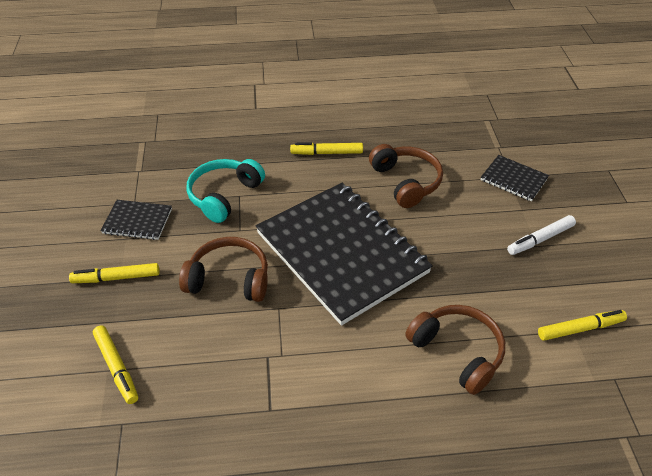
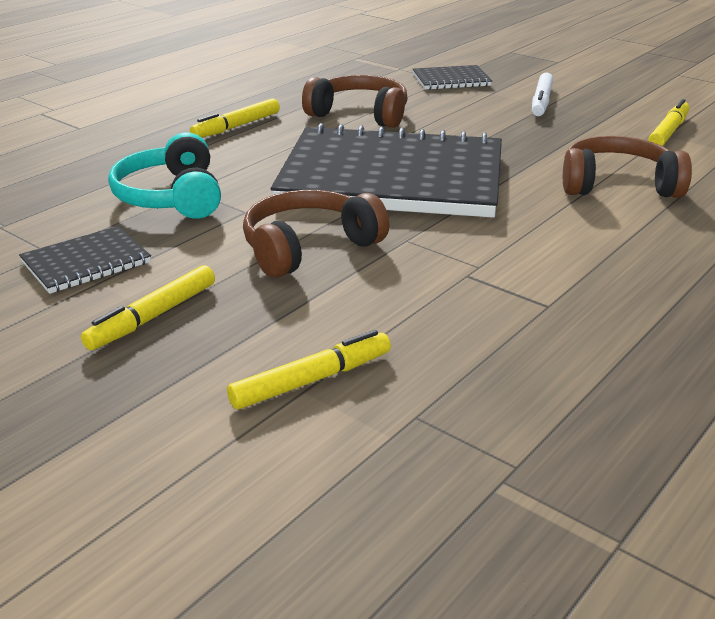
camera: 45 degrees left, 15 degrees down
yellow marker [93,325,138,404] -> yellow marker turned 45 degrees counterclockwise [227,330,391,409]

